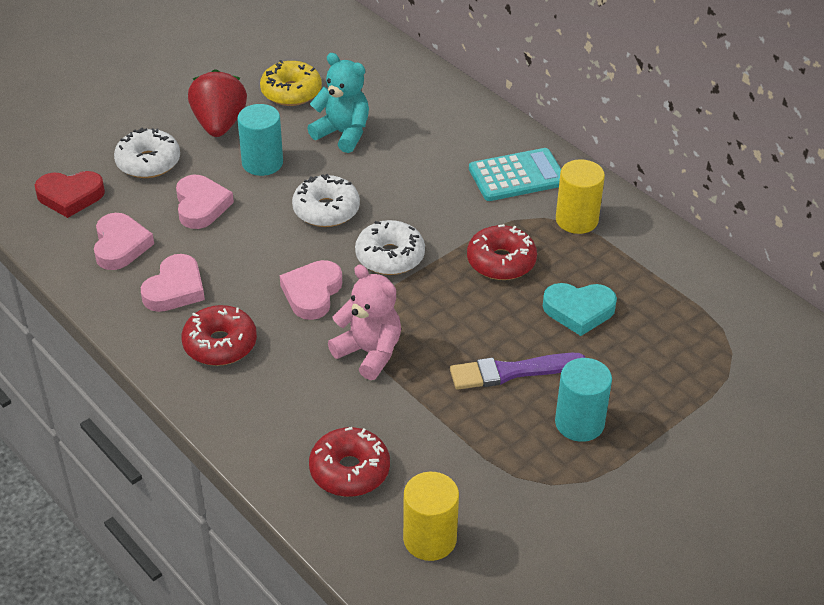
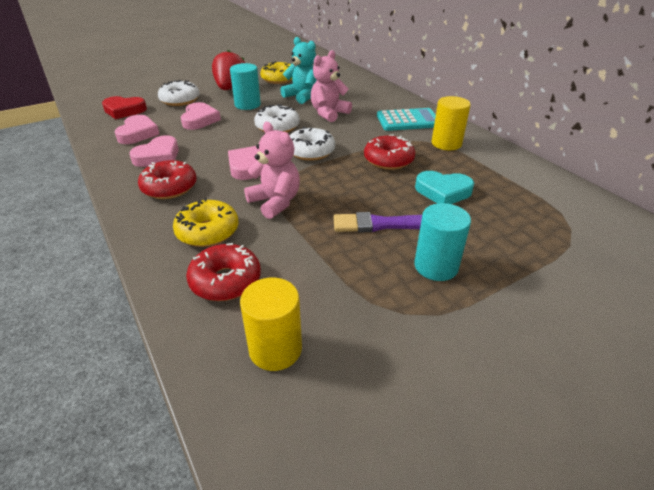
camera: 10 degrees right, 5 degrees down
none -> yellow donut [173,198,238,247]
none -> pink teddy bear [311,50,352,122]

